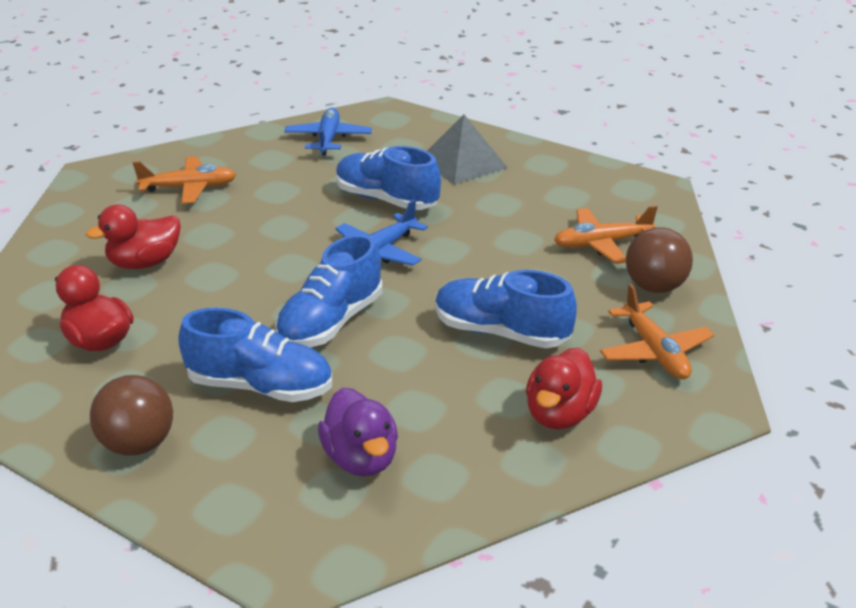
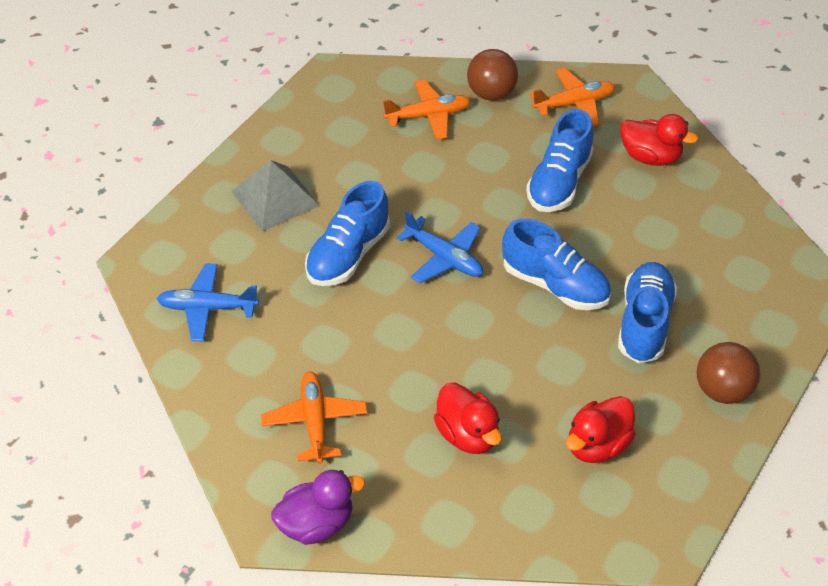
camera: 90 degrees left, 15 degrees up
purple duck [318,388,398,476] -> purple duck moved to [271,470,365,545]
orange plane [554,205,657,264] -> orange plane turned 90 degrees counterclockwise [383,79,471,140]

